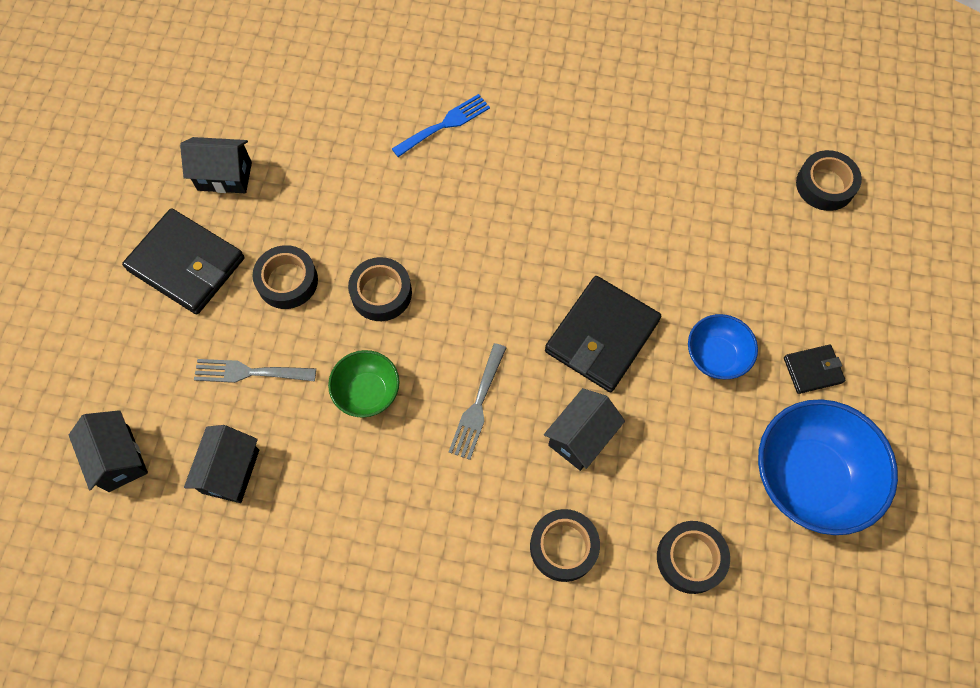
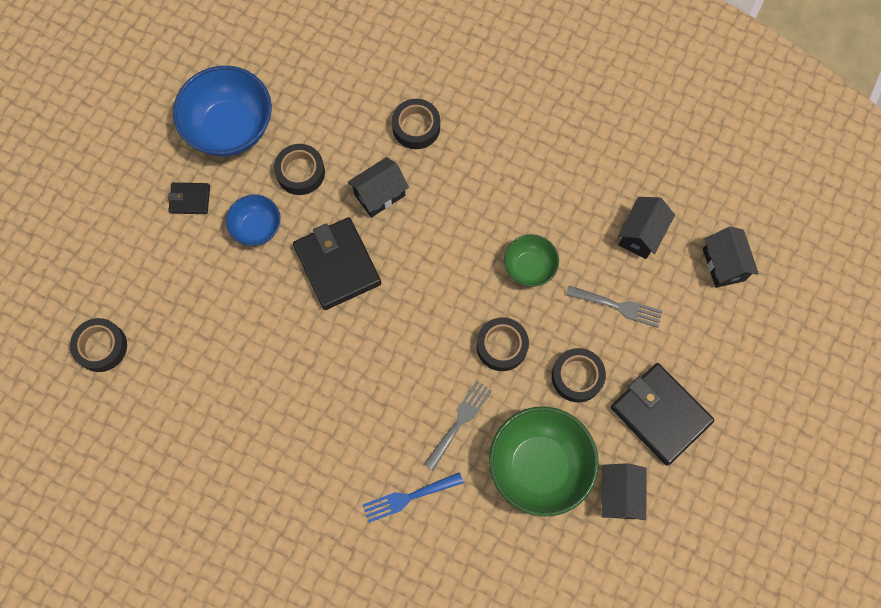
camera: 165 degrees left, 5 degrees up
black house [180,137,252,193] -> black house turned 75 degrees clockwise [601,463,647,520]
grey fork [449,343,506,460] -> grey fork moved to [424,381,492,471]
black wallet [545,276,661,392] -> black wallet turned 75 degrees counterclockwise [293,217,381,310]
black tape [657,521,730,594] -> black tape moved to [274,144,325,195]
none -> green bowl [489,407,599,517]

